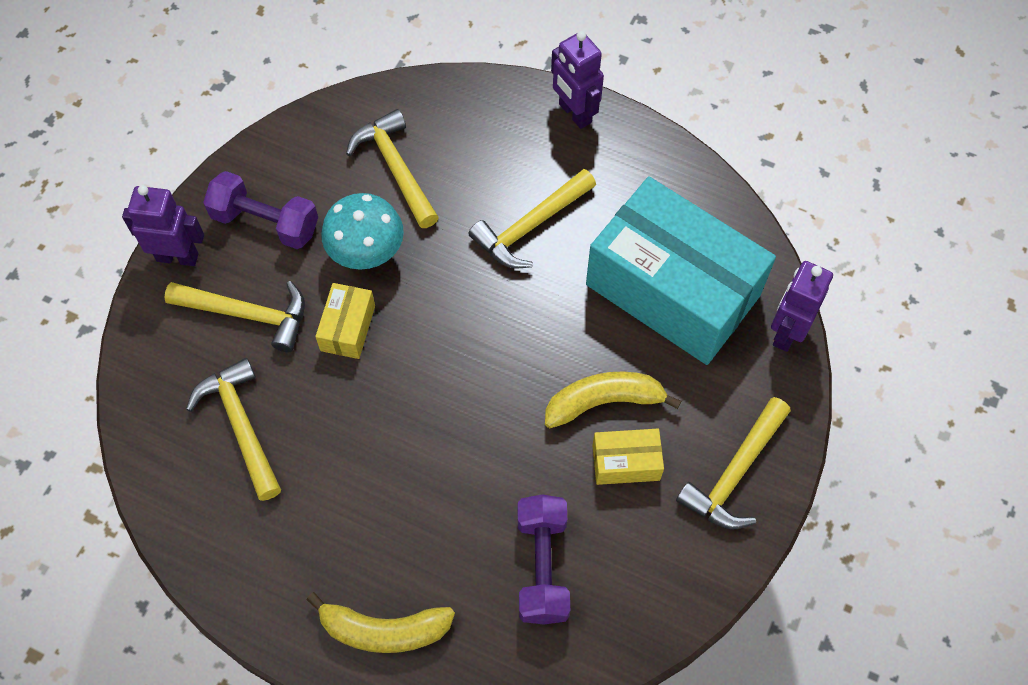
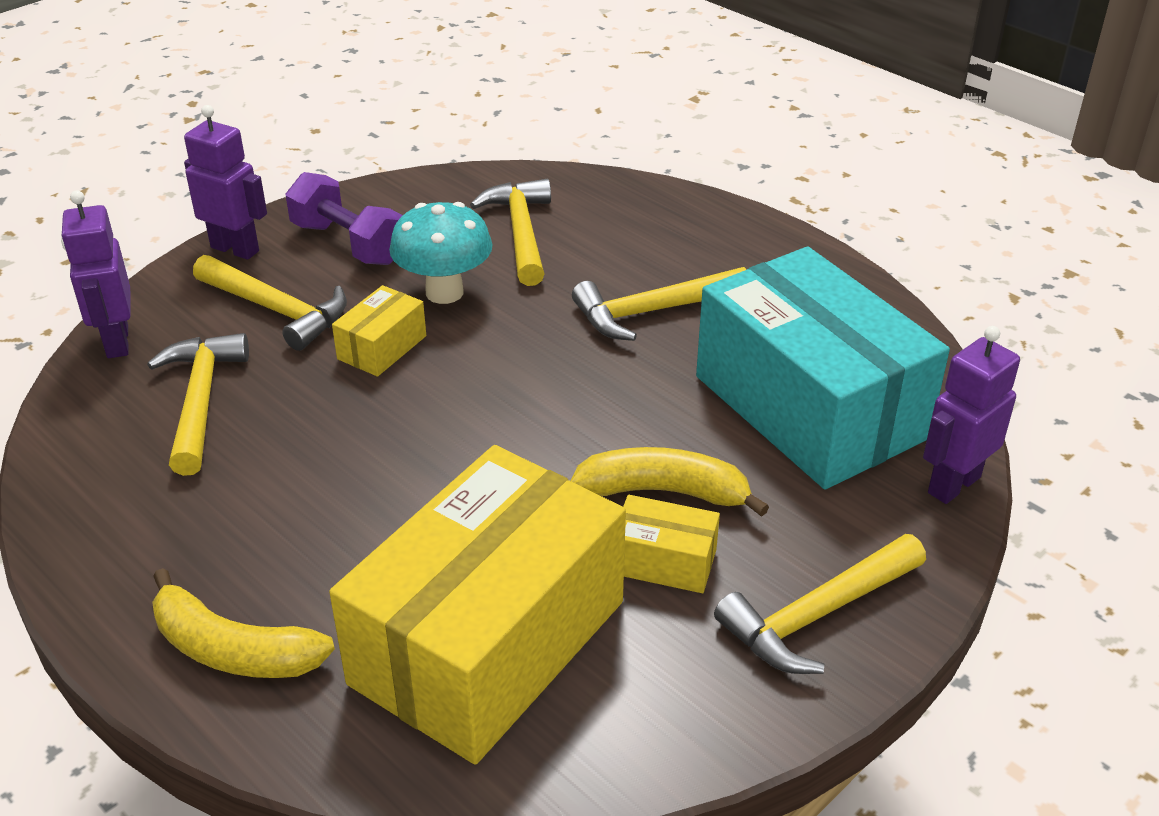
camera: 20 degrees right, 25 degrees down
purple dumbbell [518,494,570,624] -> yellow box [329,445,626,765]
purple robot [551,31,604,129] -> purple robot moved to [61,191,131,358]

